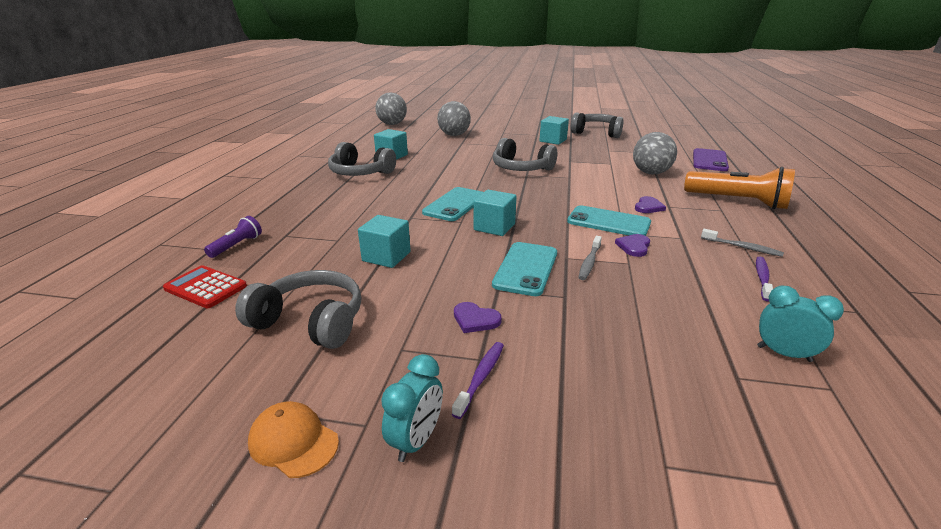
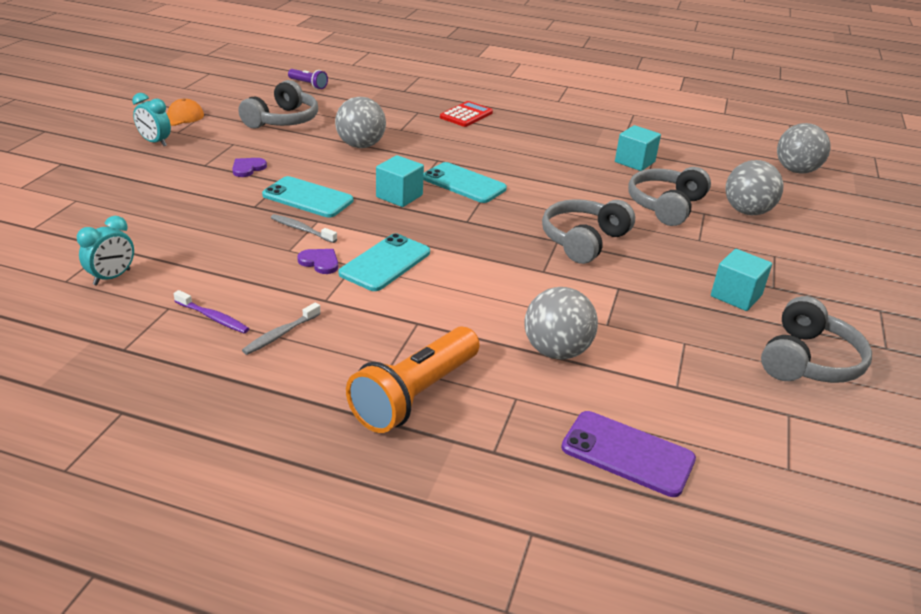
camera: 95 degrees right, 5 degrees up
red calculator [163,265,247,308] -> red calculator moved to [440,101,493,127]
purple flashlight [204,216,262,258] -> purple flashlight moved to [288,69,328,89]
grey headphones [328,142,396,176] -> grey headphones moved to [628,167,711,226]
turquoise cube [358,215,411,268] -> grey ball [335,97,386,148]
purple toothbrush [452,342,504,419] -> none
purple heart [635,196,666,213] -> none

